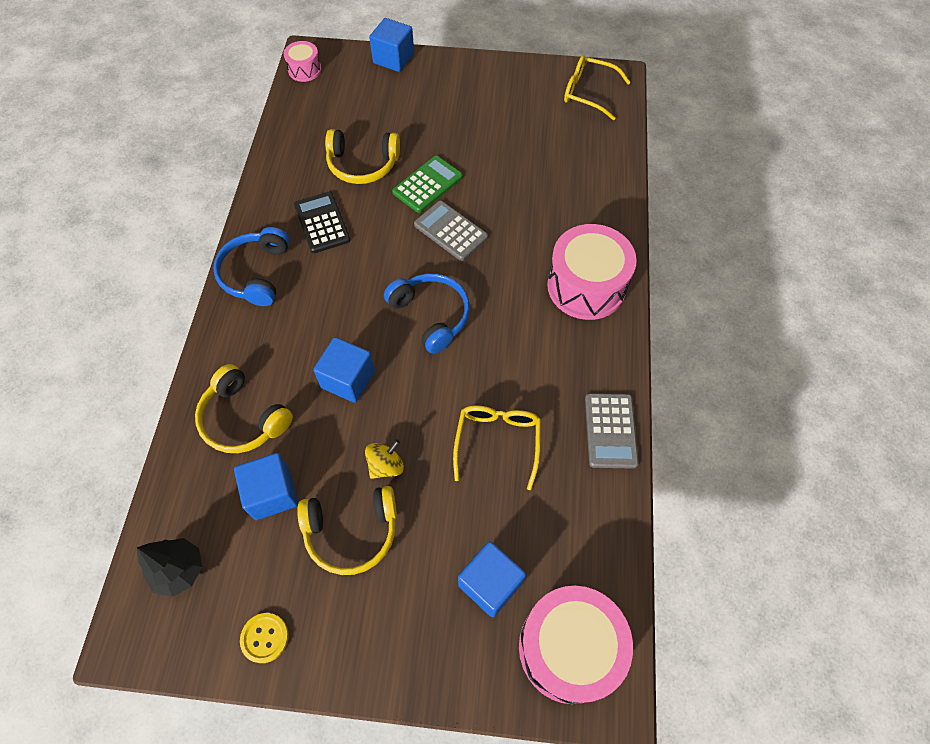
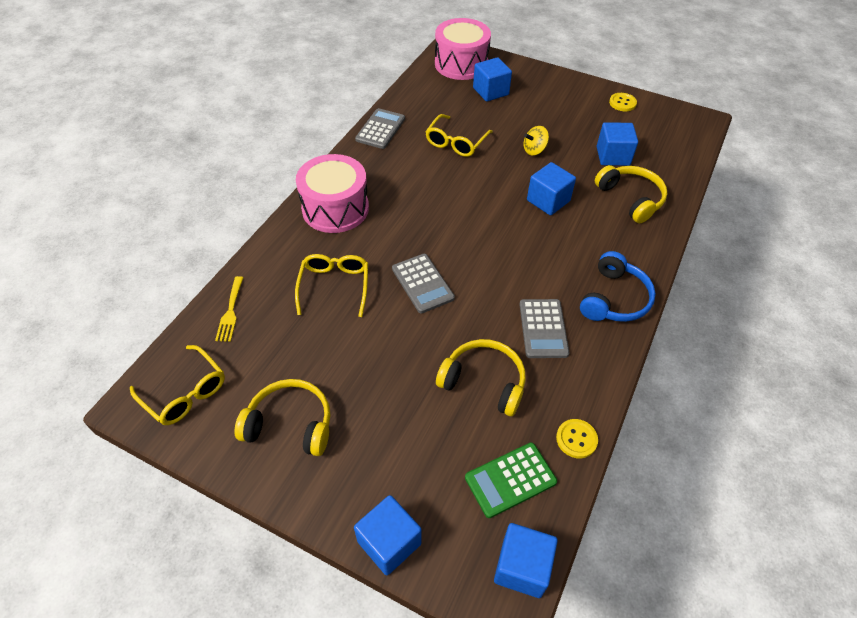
camera: 160 degrees left, 10 degrees down
black tree [137,538,202,597] -> none
pink drum [283,41,321,82] -> blue cube [494,523,558,598]
black calculator [294,192,351,253] -> grey calculator [519,299,569,358]
yellow headphones [297,486,397,575] -> yellow headphones moved to [234,379,330,456]
blue headphones [384,273,470,354] -> none
green calculator [392,156,463,213] -> green calculator moved to [465,443,557,518]
none -> yellow fork [215,276,244,342]
none -> yellow glasses [295,254,368,317]
none -> yellow button [556,419,598,458]

